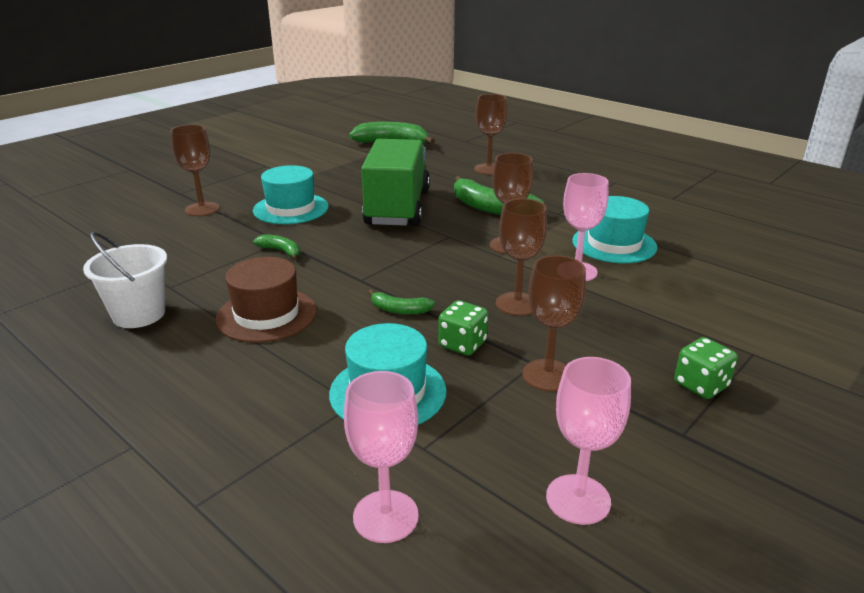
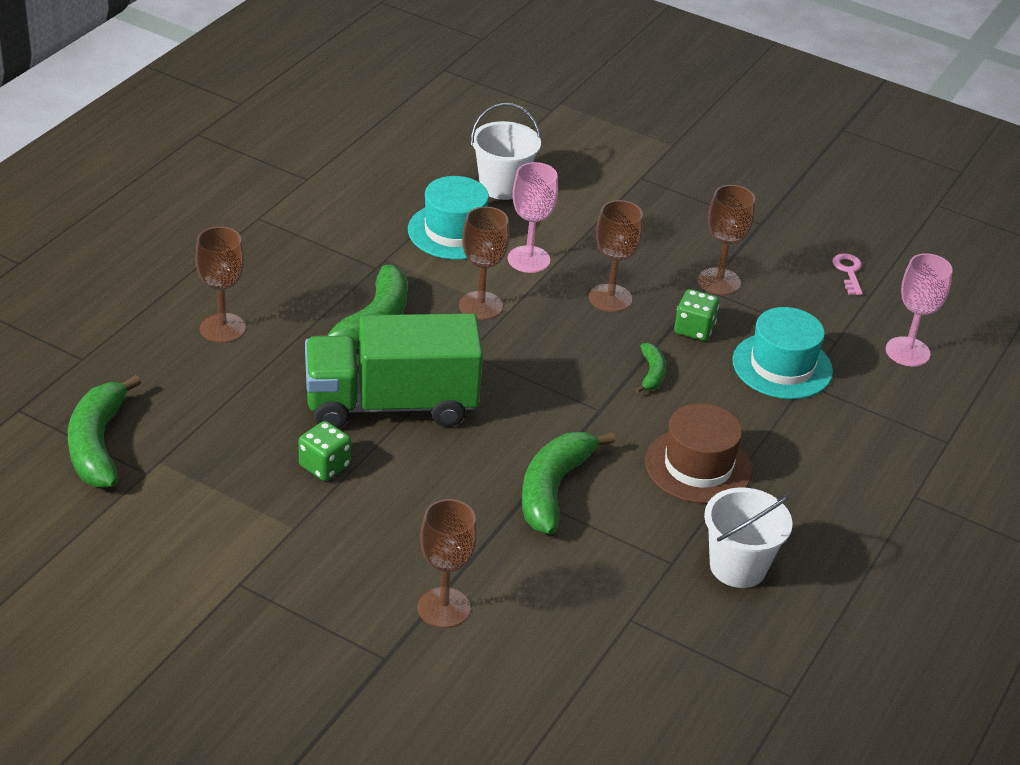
camera: 105 degrees left, 10 degrees up
turquoise hat [253,165,329,224] -> none
green banana [253,234,300,260] -> green banana [522,432,615,534], size x1.98
pink goblet [546,357,631,525] -> pink key [832,253,863,295]
green dice [674,337,738,399] -> green dice moved to [299,421,351,481]
none -> white bucket [471,103,541,200]

